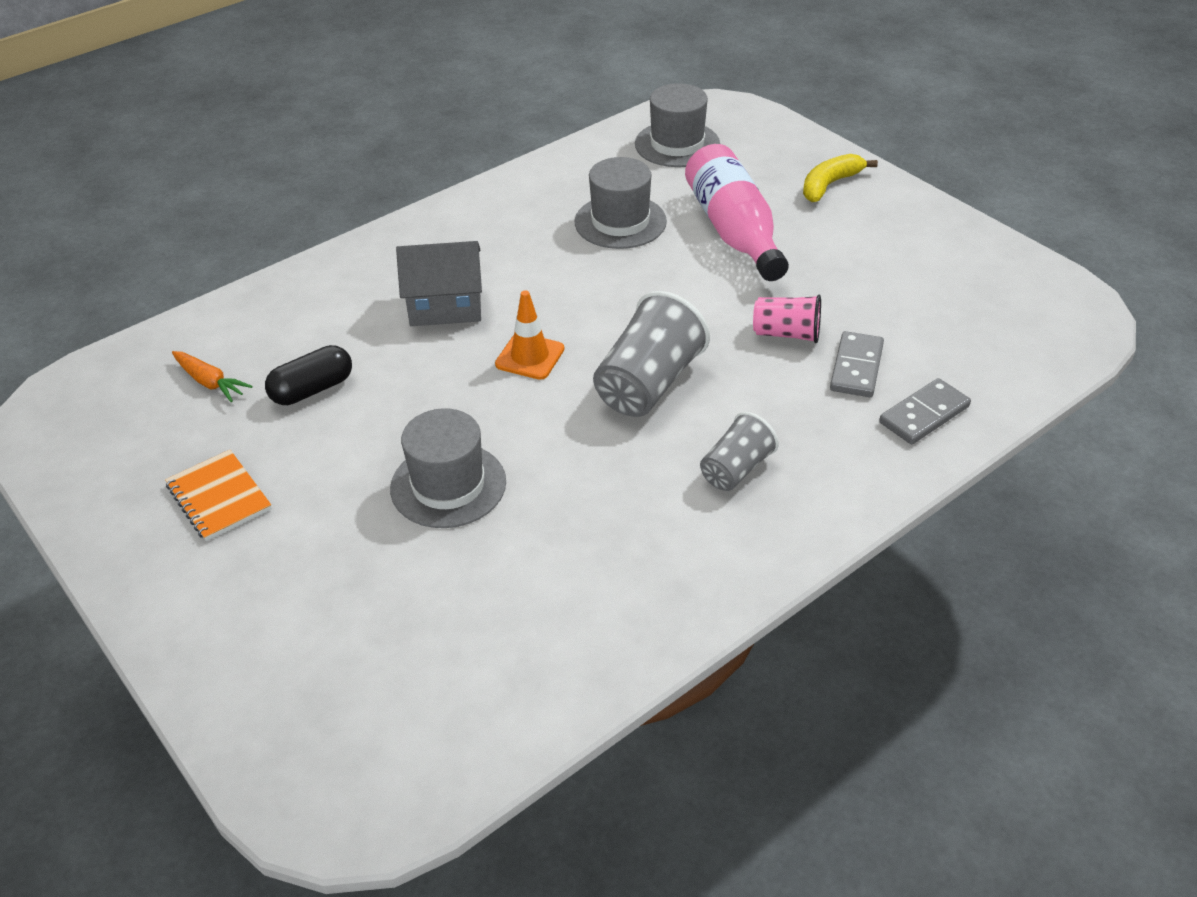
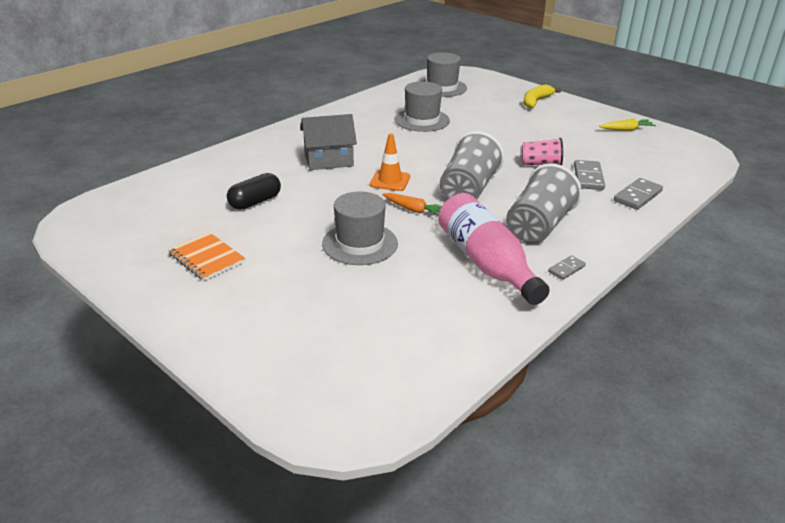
camera: 10 degrees left, 10 degrees down
orange carrot [172,351,252,402] -> orange carrot moved to [382,193,442,216]
pink bottle [685,144,789,281] -> pink bottle moved to [438,193,550,305]
grey cup [700,412,779,491] -> grey cup [506,163,582,244], size x1.68
none -> grey domino [548,255,586,280]
none -> yellow carrot [599,118,656,131]

